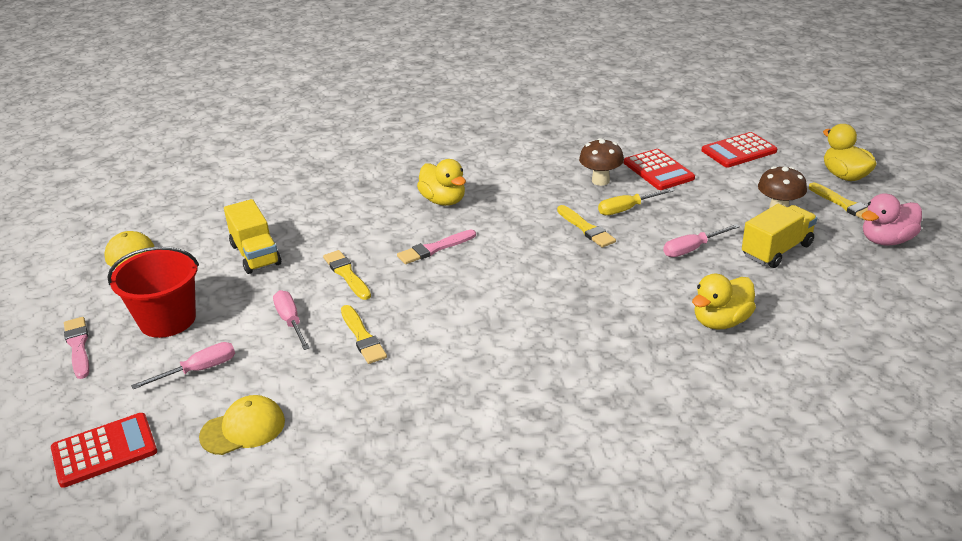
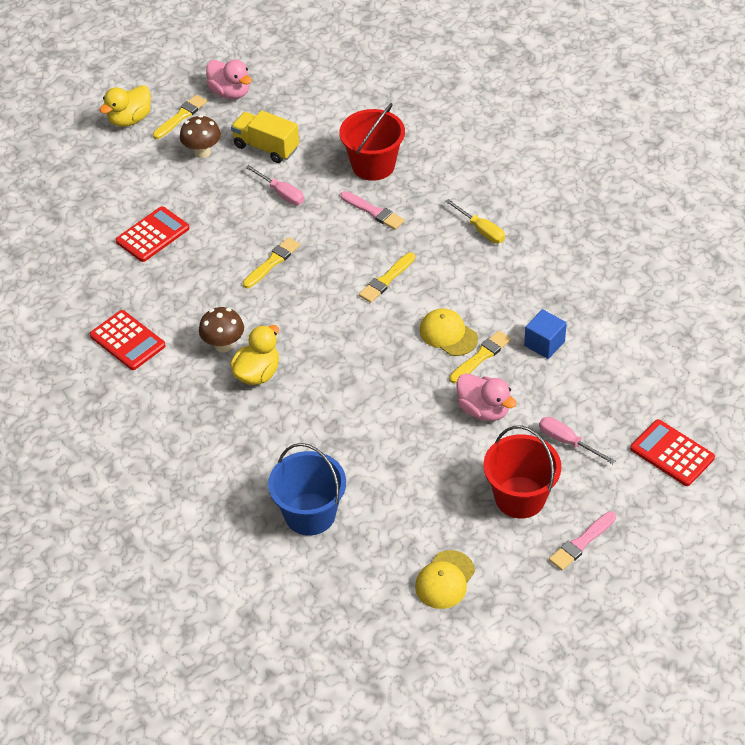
camera: 110 degrees left, 15 degrees up
yellow cap [199,395,285,455] -> yellow cap moved to [420,308,478,356]
yellow truck [224,199,281,274] -> none
pink screwdriver [273,290,310,350] -> pink duck [457,373,517,421]
yellow brush [323,250,371,300] -> yellow brush moved to [359,252,415,303]
pink brush [397,230,476,264] -> pink brush moved to [340,191,405,230]
brown mushroom [579,138,624,186] -> brown mushroom moved to [199,307,244,353]
yellow screwdriver [598,188,675,215] -> yellow screwdriver moved to [445,199,505,243]
yellow duck [692,274,756,330] -> red bucket [339,103,405,181]
red calculator [702,132,777,168] -> red calculator moved to [90,310,166,370]
none -> blue bucket [268,443,346,536]
none -> blue cube [524,309,567,359]

